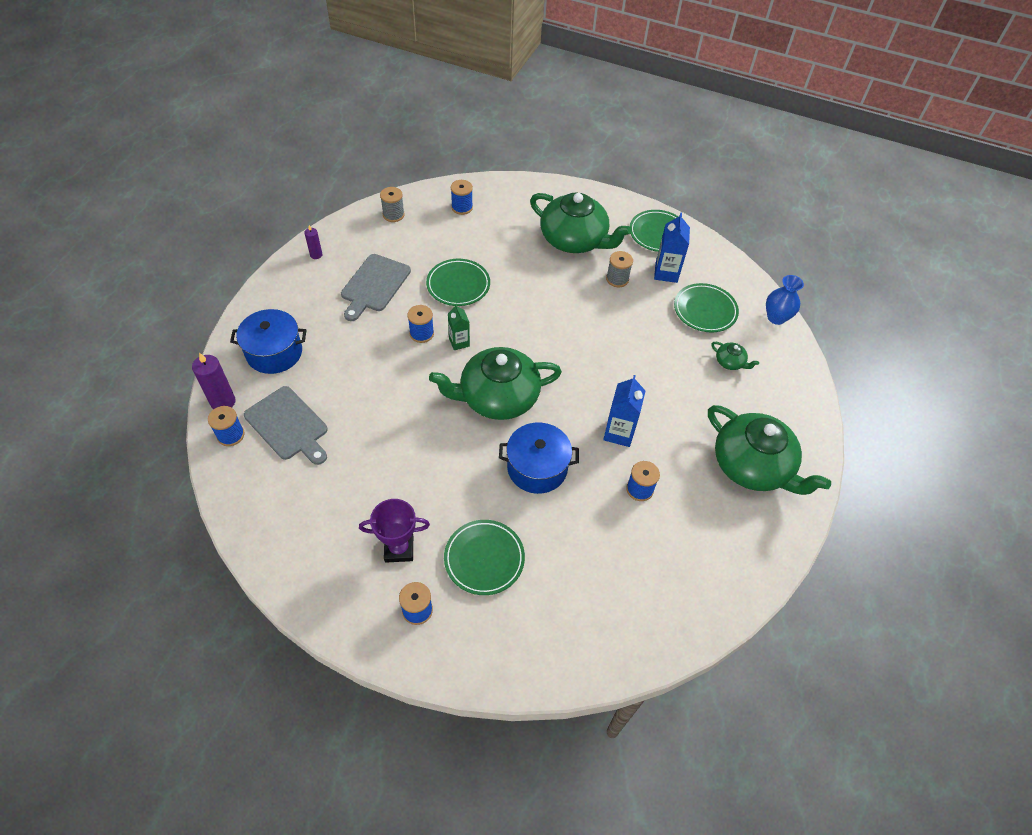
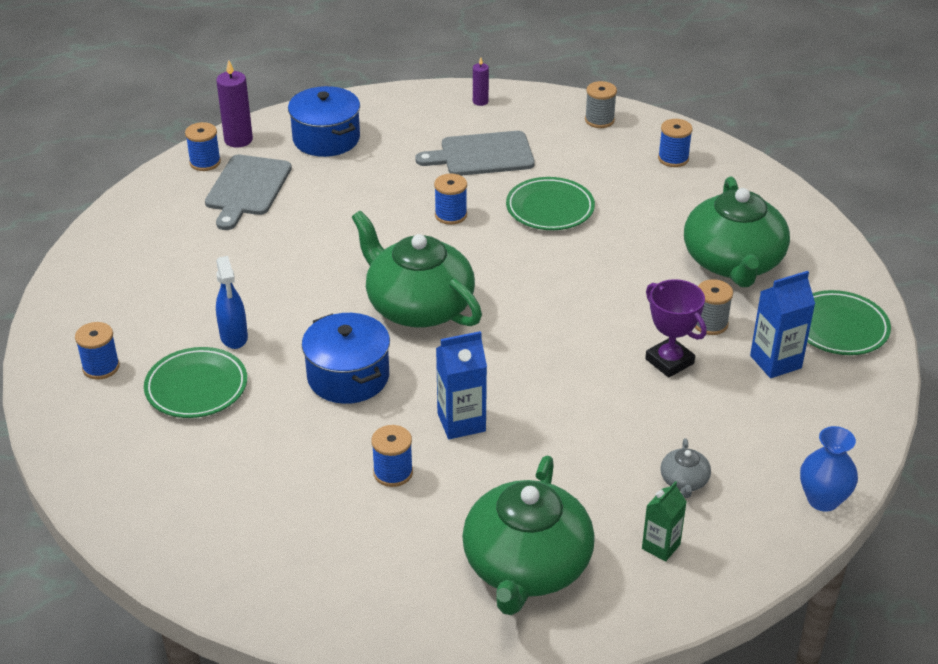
camera: 60 degrees right, 15 degrees down
purple trophy [359,499,430,562] -> purple trophy moved to [645,279,706,377]
green carton [448,304,470,350] -> green carton moved to [642,481,687,562]
green plate [674,283,739,332] -> none
green teapot [711,342,759,370] -> grey teapot [660,438,711,498]
none -> blue spray bottle [216,256,248,349]

